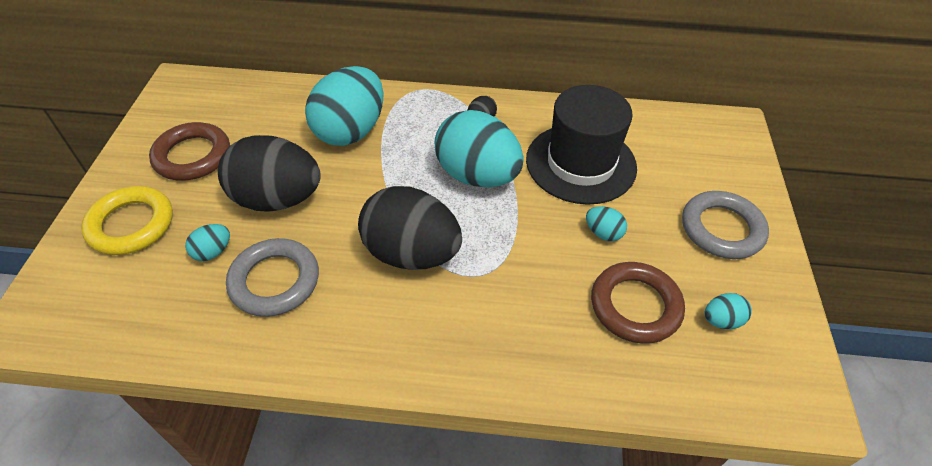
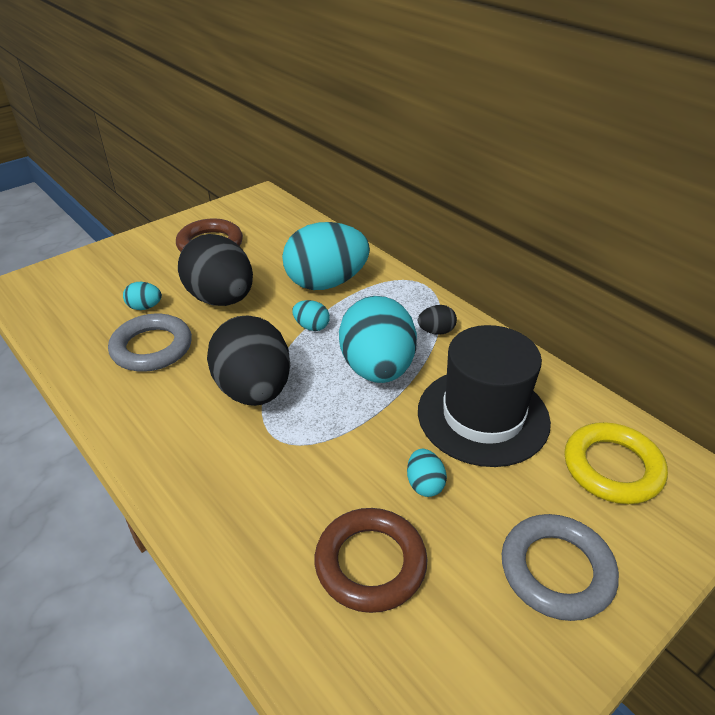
camera: 45 degrees right, 10 degrees down
yellow ring [81,186,173,255] -> yellow ring moved to [564,422,668,504]
turquoise egg [705,293,752,329] -> turquoise egg moved to [292,300,330,331]

